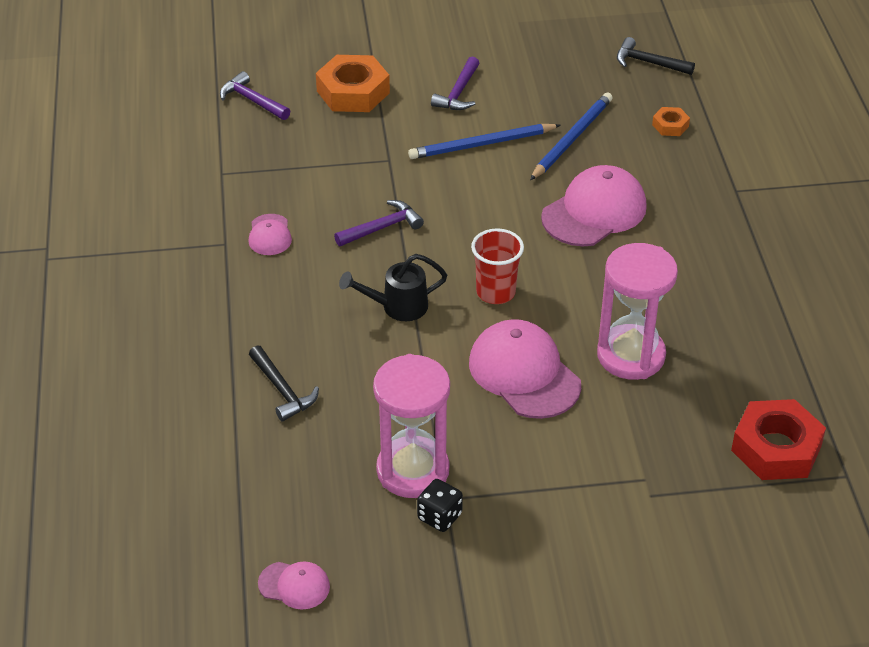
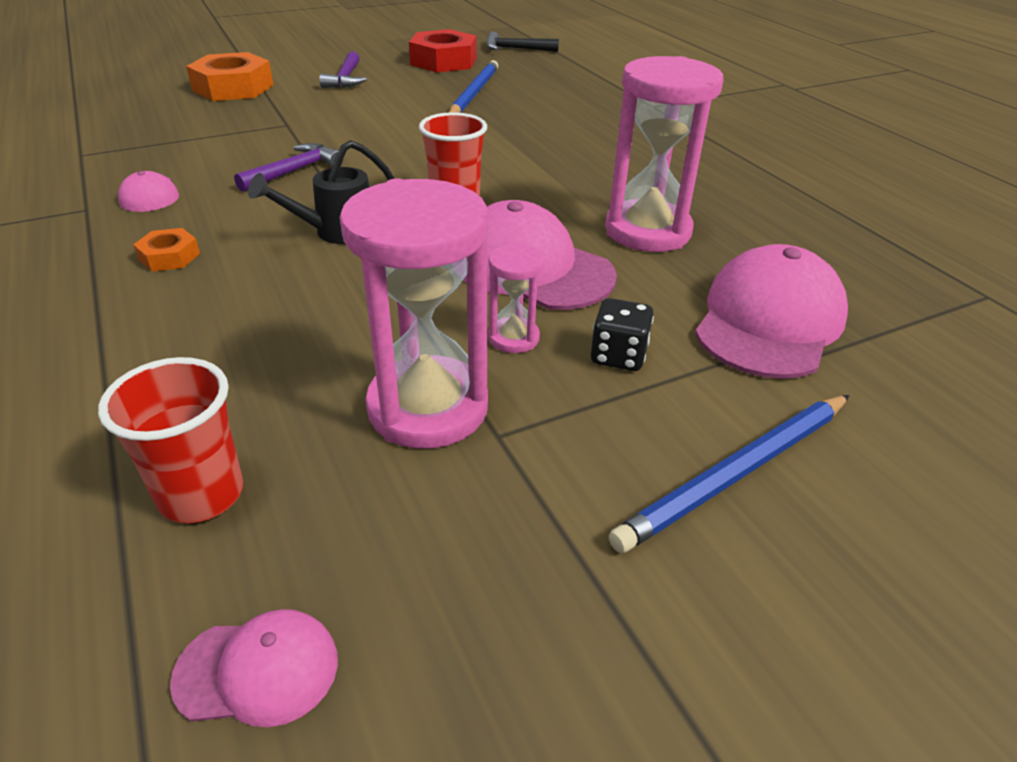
camera: 20 degrees left, 5 degrees down
purple hammer [220,71,290,120] -> none
black hammer [249,345,319,422] -> none
blue pencil [408,124,561,159] -> blue pencil moved to [609,395,849,553]
black dice [417,479,463,532] -> black dice moved to [591,298,654,371]
pink cap [541,165,647,246] -> pink cap moved to [695,244,848,379]
orange nut [652,107,690,136] -> orange nut moved to [133,228,200,272]
red nut [731,399,826,480] -> red nut moved to [409,29,477,72]
none -> red cup [98,357,244,523]
none -> pink hourglass [488,244,544,353]

